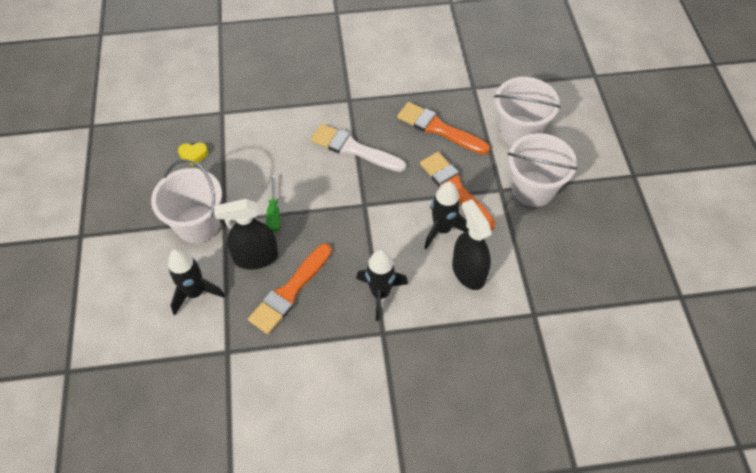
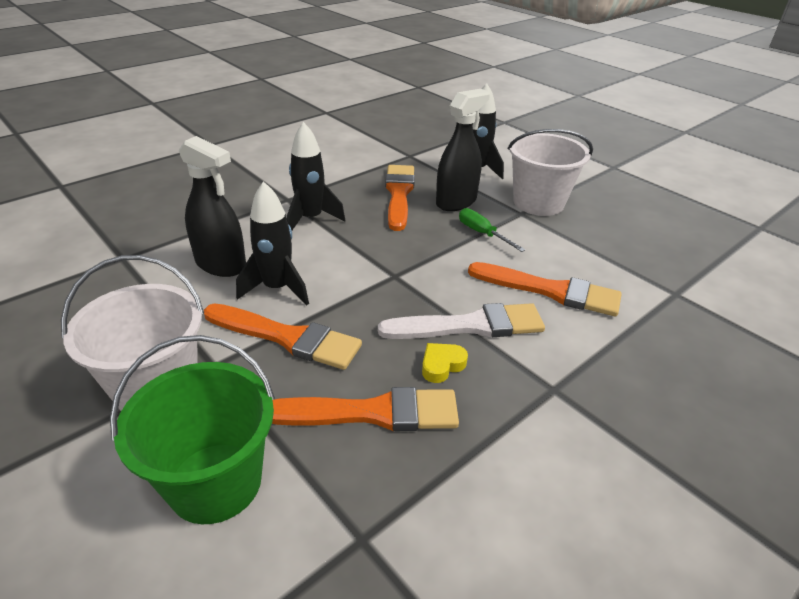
camera: 145 degrees right, 20 degrees down
yellow heart [178,143,208,166] -> yellow heart moved to [422,343,468,383]
white bucket [494,77,561,146] -> green bucket [110,335,275,524]
none -> orange brush [468,262,622,317]

